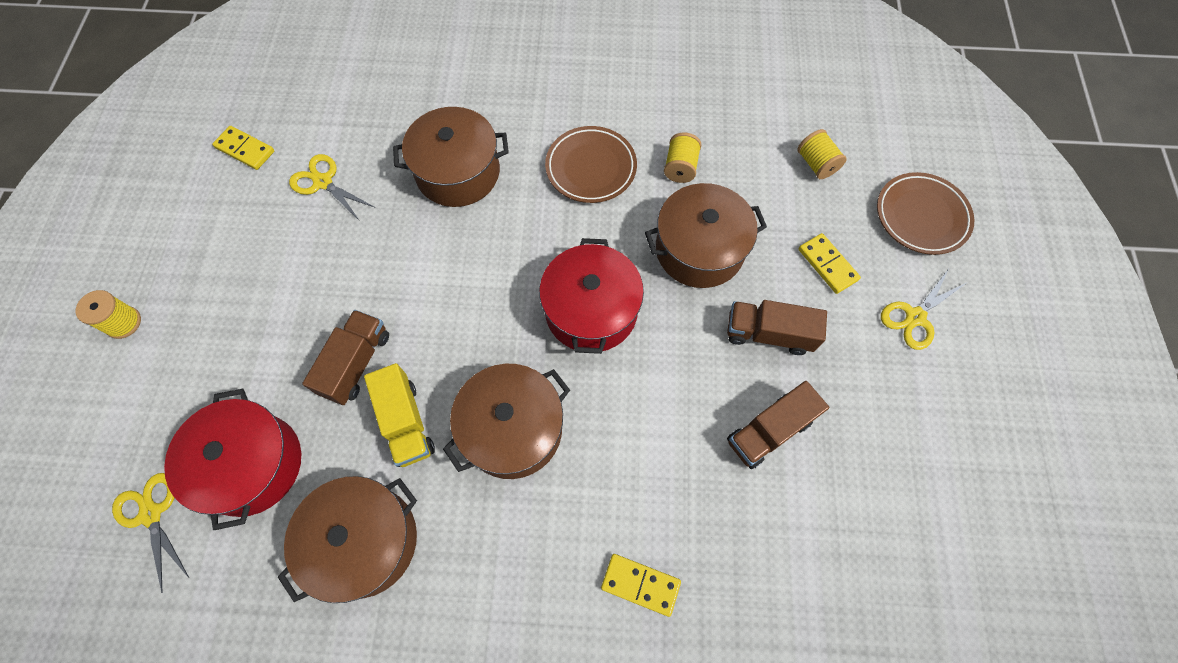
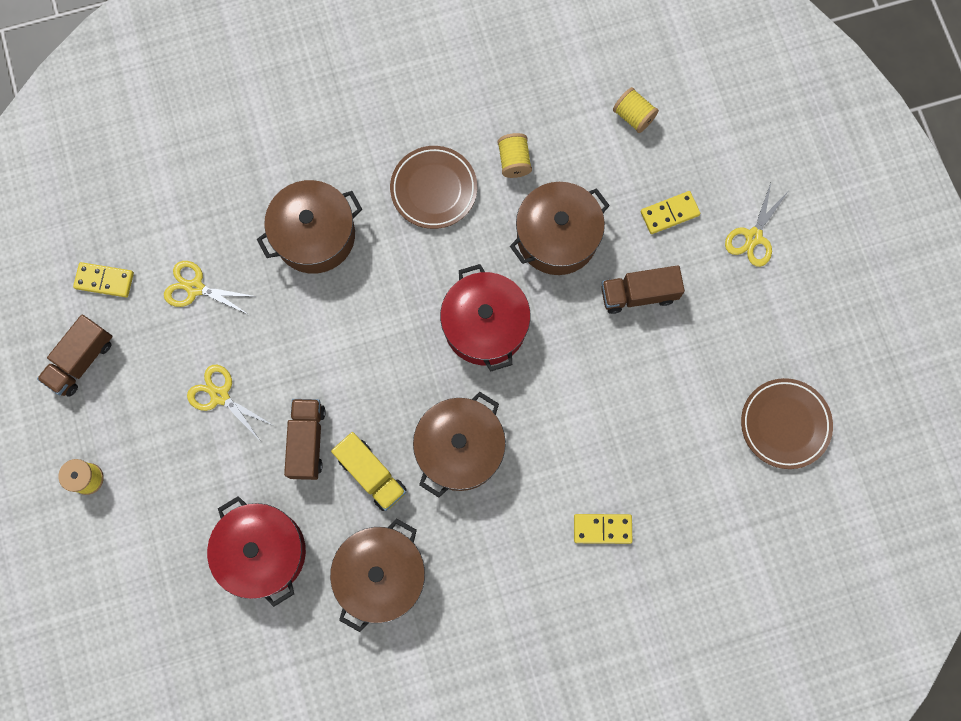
camera: 20 degrees left, 10 degrees up
yellow scissors [112,473,189,593] -> yellow scissors moved to [187,365,272,439]
brown truck [727,381,829,469] -> brown truck moved to [37,315,113,397]
yellow domino [798,233,861,294] -> yellow domino turned 60 degrees counterclockwise [640,191,700,234]
brown plate [877,172,974,255] -> brown plate moved to [741,378,833,469]

